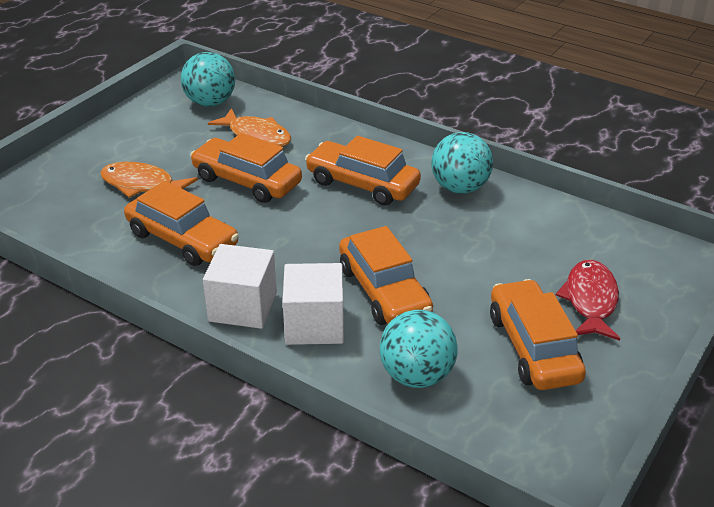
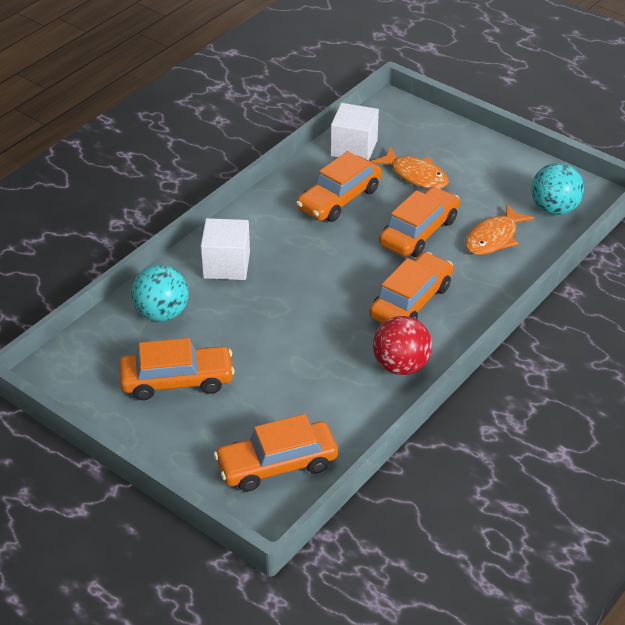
camera: 95 degrees right, 5 degrees up
orange fish [100,162,198,198] -> orange fish turned 105 degrees clockwise [371,146,449,189]
white cube [203,244,277,329] -> white cube moved to [331,103,379,161]
orange car [339,226,433,325] -> orange car moved to [214,414,338,492]
turquoise ball [431,132,493,194] -> red ball [373,316,432,375]
red fish [556,260,620,341] -> none

